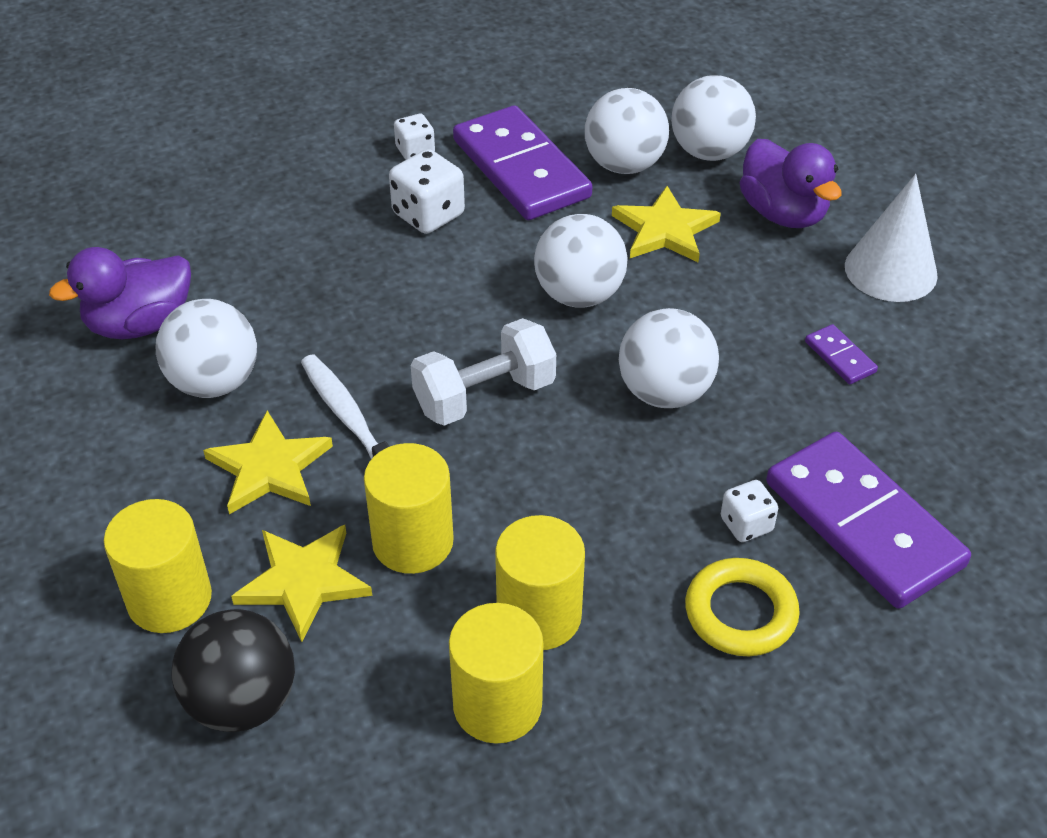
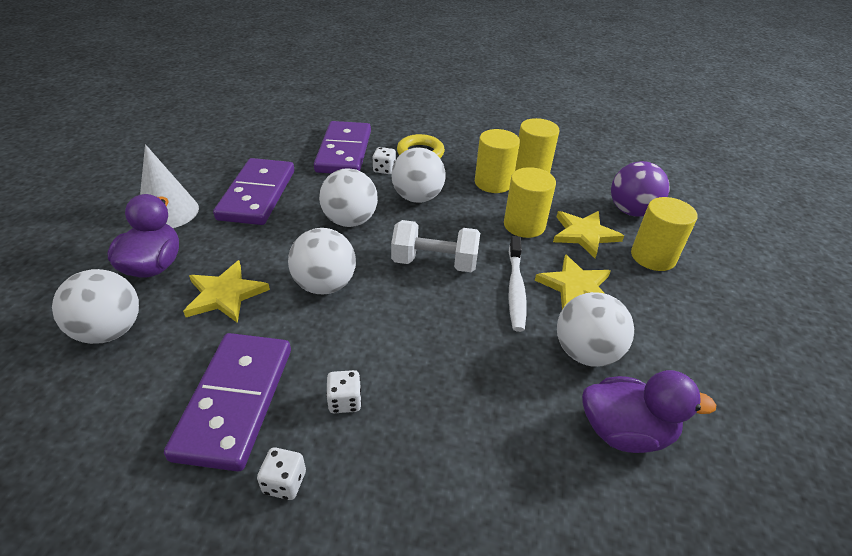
camera: 145 degrees left, 5 degrees down
black ball [172,609,295,732] -> purple ball [611,161,669,217]
white dice [389,149,465,234] -> white dice [326,370,362,413], size x0.61
white ball [585,88,669,174] -> white ball moved to [391,148,446,203]
purple domino [805,324,878,384] -> purple domino [213,158,294,225], size x2.43

